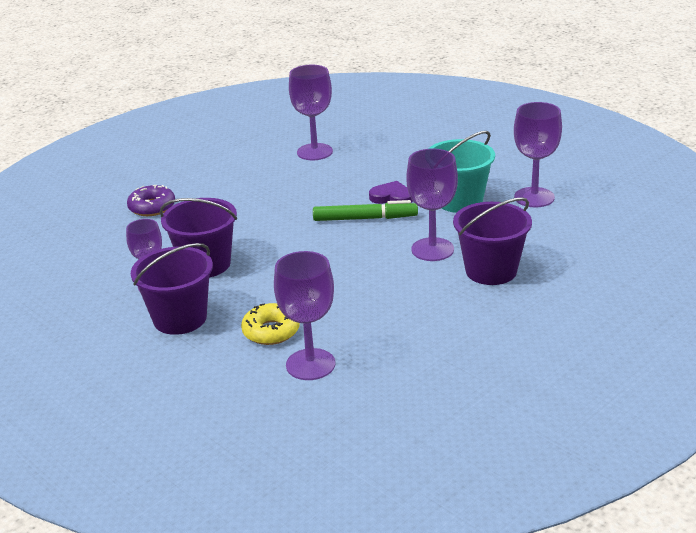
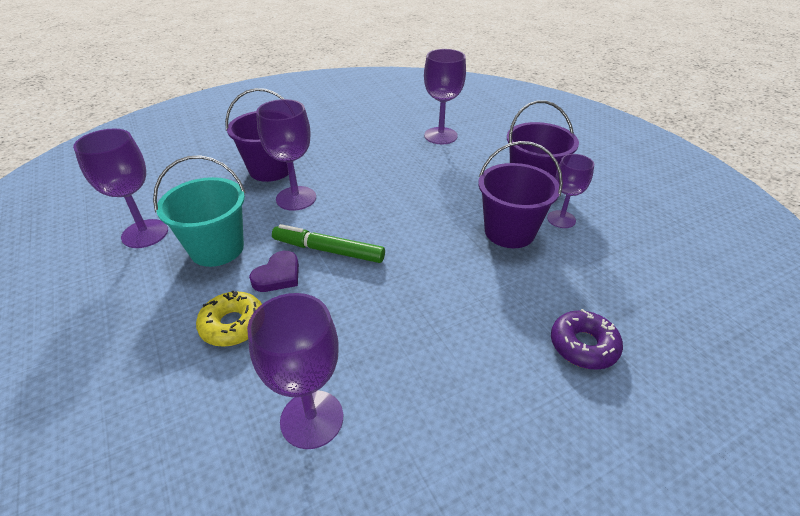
camera: 165 degrees left, 10 degrees up
yellow donut [241,303,300,345] -> yellow donut moved to [196,291,262,347]
purple heart [369,181,413,204] -> purple heart turned 90 degrees counterclockwise [249,251,299,292]

